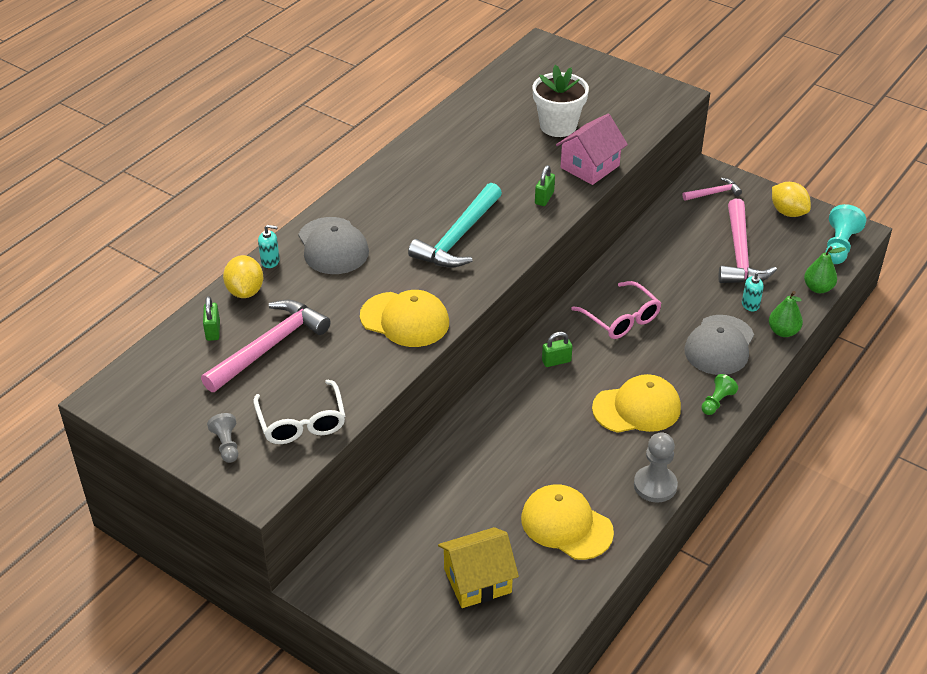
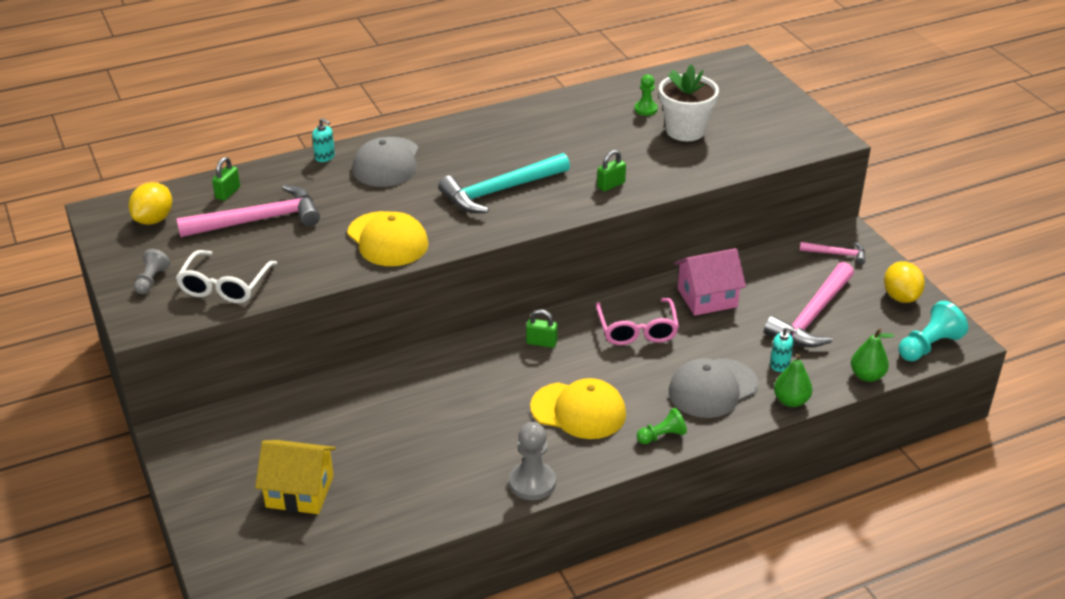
camera: 30 degrees right, 5 degrees down
yellow lemon [223,255,263,298] -> yellow lemon moved to [128,182,172,225]
yellow cap [521,484,614,560] -> none
pink house [556,114,628,185] -> pink house moved to [674,248,746,316]
none -> green pawn [634,74,658,116]

